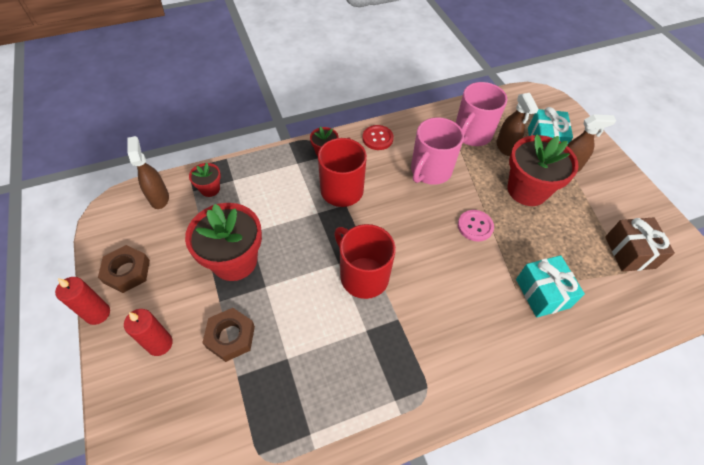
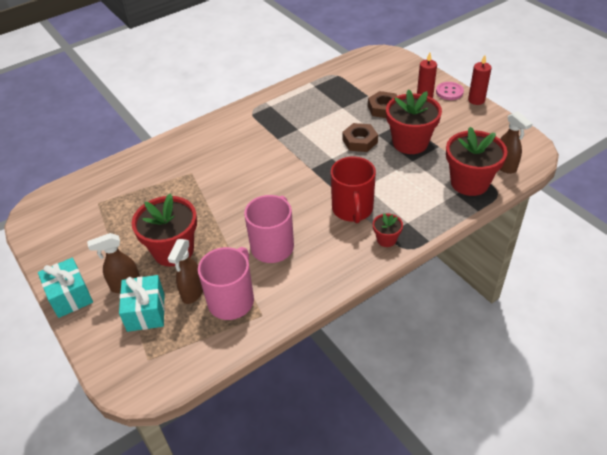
camera: 170 degrees right, 10 degrees down
brown nut [98,245,150,293] -> brown nut moved to [342,123,378,152]
red flower pot [189,163,221,197] -> red flower pot [446,127,508,196], size x2.08
red mug [334,224,396,299] -> none
red button [362,125,394,150] -> none
pink button [458,210,494,242] -> pink button moved to [436,82,464,100]
brown spray bottle [496,93,539,156] -> brown spray bottle turned 135 degrees counterclockwise [168,239,203,304]
turquoise gift [516,255,585,317] -> turquoise gift moved to [38,258,93,318]
brown gift [605,217,675,272] -> none

